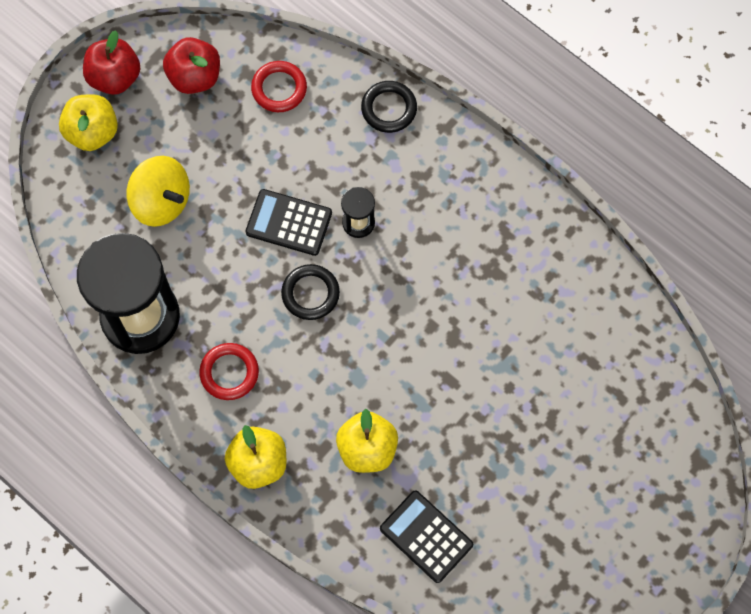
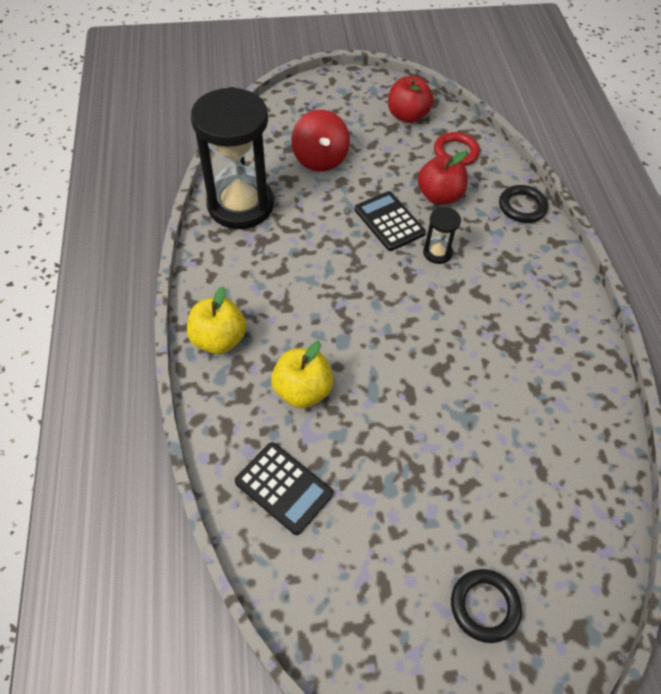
camera: 40 degrees right, 15 degrees down
yellow apple [59,94,118,151] -> none
red apple [83,30,140,95] -> red apple moved to [418,151,468,205]
yellow spinning top [126,156,190,227] -> red spinning top [291,110,350,172]
red ring [199,343,259,400] -> none
black ring [281,264,340,320] -> black ring moved to [451,569,522,643]
black calculator [380,490,473,583] -> black calculator turned 135 degrees clockwise [235,442,333,535]

